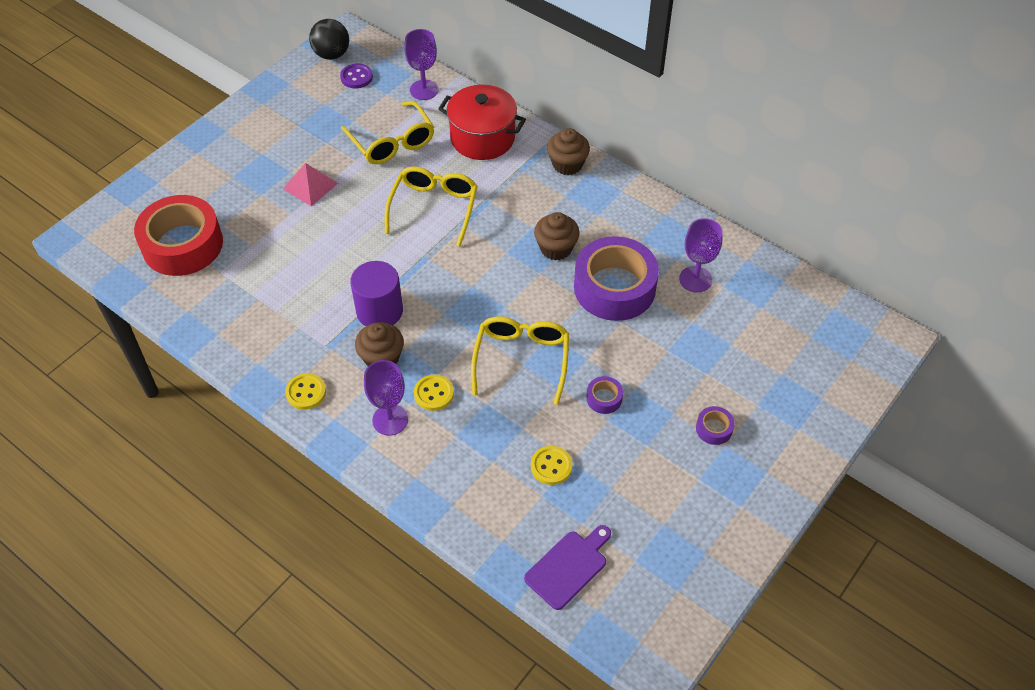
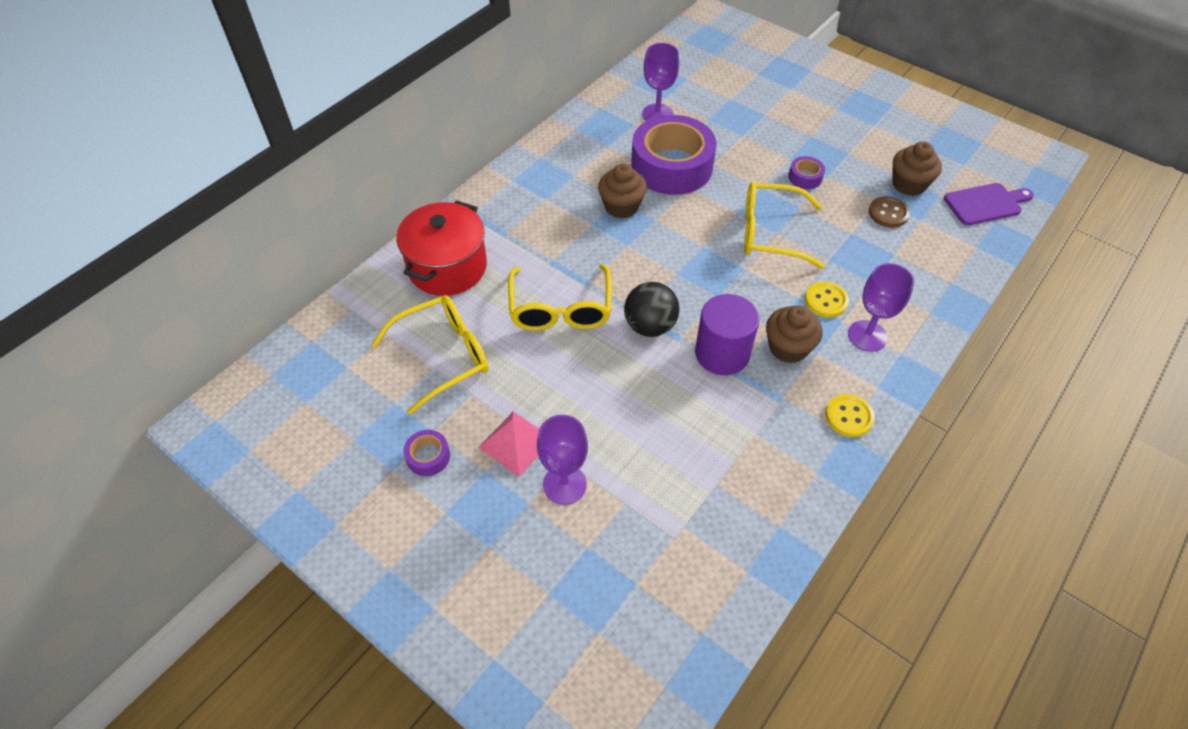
camera: 90 degrees left, 0 degrees up
red tape [134,195,223,276] -> none
black ball [309,19,349,60] -> black ball moved to [624,282,679,337]
purple button [340,63,373,88] -> none
yellow glasses [385,166,478,246] -> yellow glasses turned 105 degrees counterclockwise [508,264,611,331]
purple goblet [404,29,438,100] -> purple goblet moved to [537,415,588,505]
purple cutting board [524,525,611,610] -> purple cutting board turned 120 degrees clockwise [944,183,1034,225]
yellow button [531,446,573,485] -> brown button [869,196,910,228]
brown cupcake [547,128,590,175] -> brown cupcake moved to [892,142,942,196]
purple tape [696,406,735,445] -> purple tape moved to [403,430,450,476]

